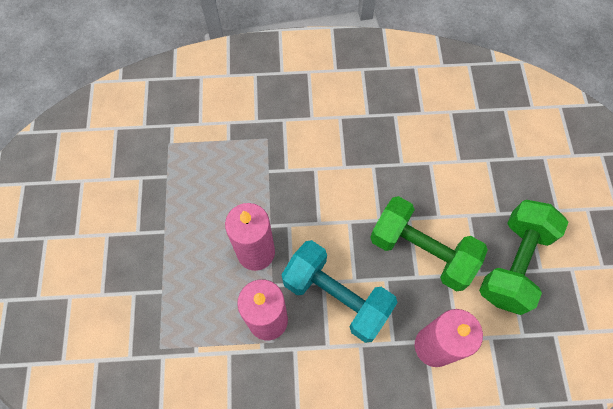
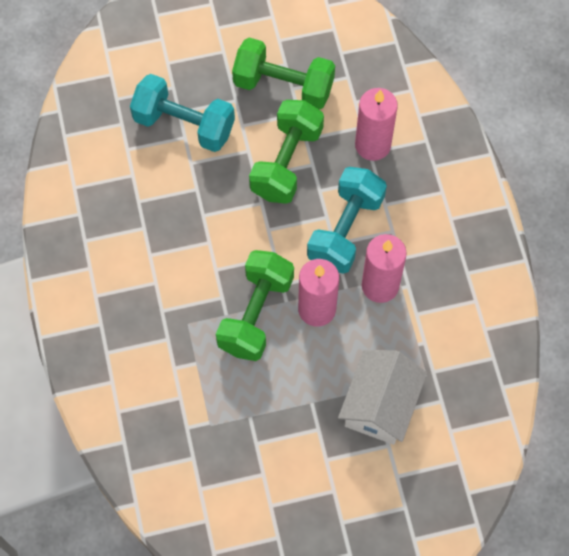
camera: 100 degrees left, 0 degrees up
none -> turquoise dumbbell [130,74,235,152]
none -> green dumbbell [216,250,294,361]
none -> white house [338,350,427,445]

